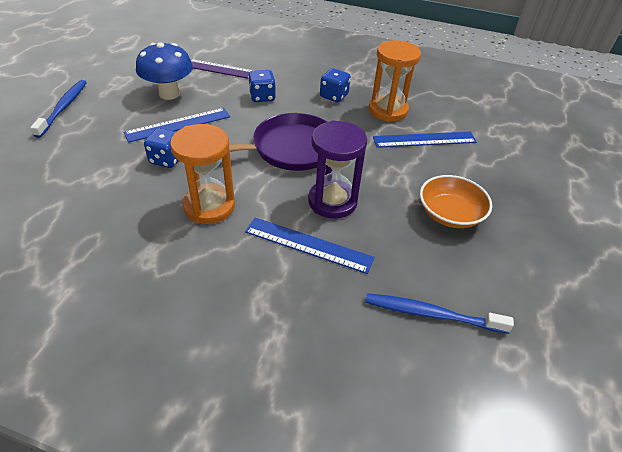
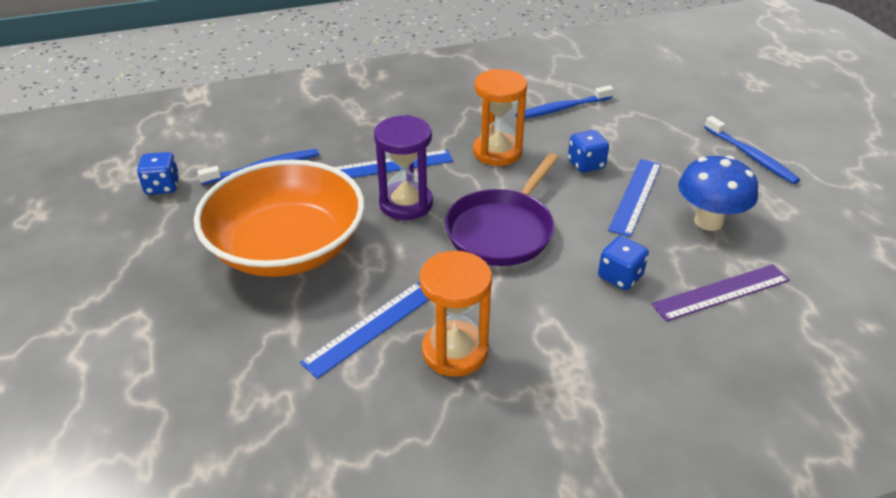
camera: 145 degrees right, 5 degrees down
blue dice [320,68,351,102] -> blue dice moved to [137,152,179,195]
orange bowl [420,175,492,228] -> orange bowl [194,160,365,277], size x2.01
none -> blue toothbrush [515,85,614,119]

